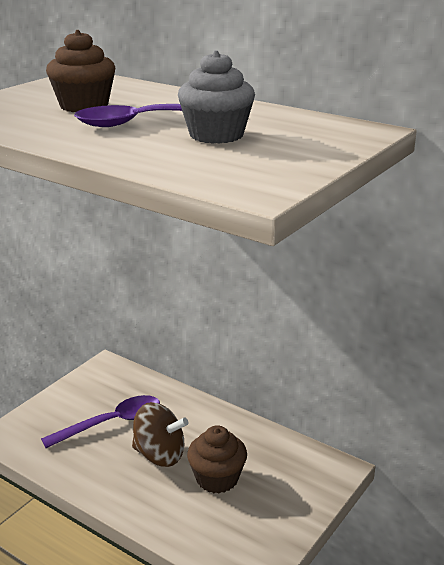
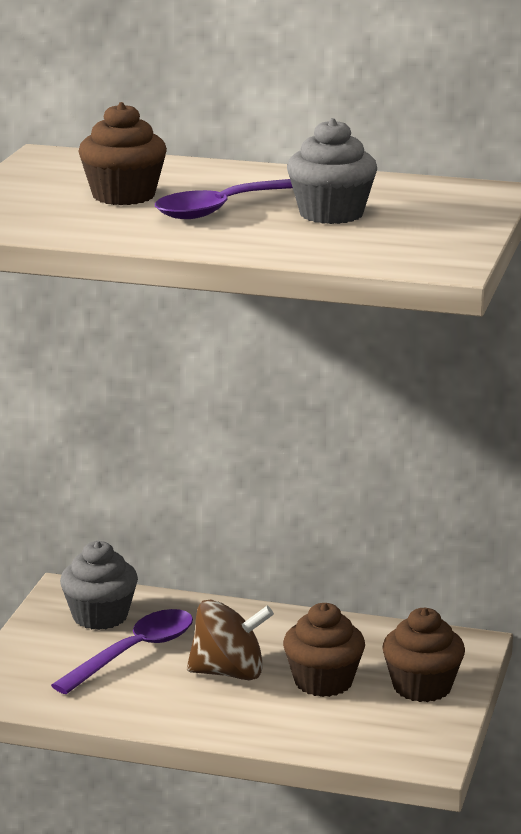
camera: 20 degrees left, 5 degrees down
none -> grey cupcake [60,541,138,630]
none -> brown cupcake [382,608,465,702]

